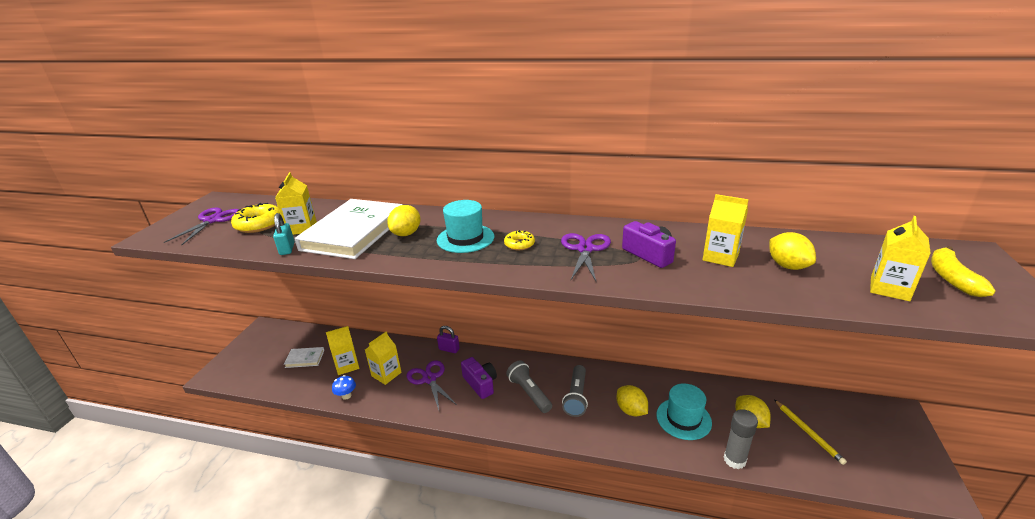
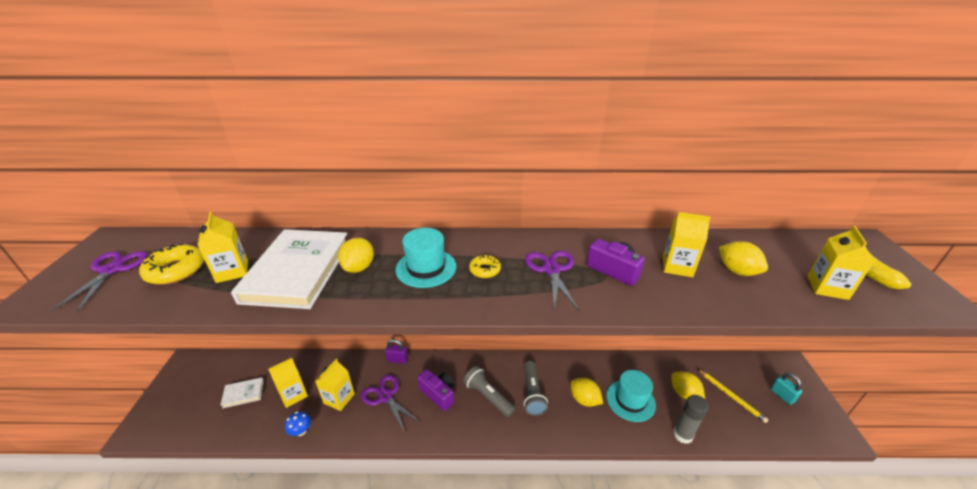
camera: 15 degrees left, 5 degrees up
turquoise padlock [273,213,295,255] -> turquoise padlock moved to [771,373,802,405]

